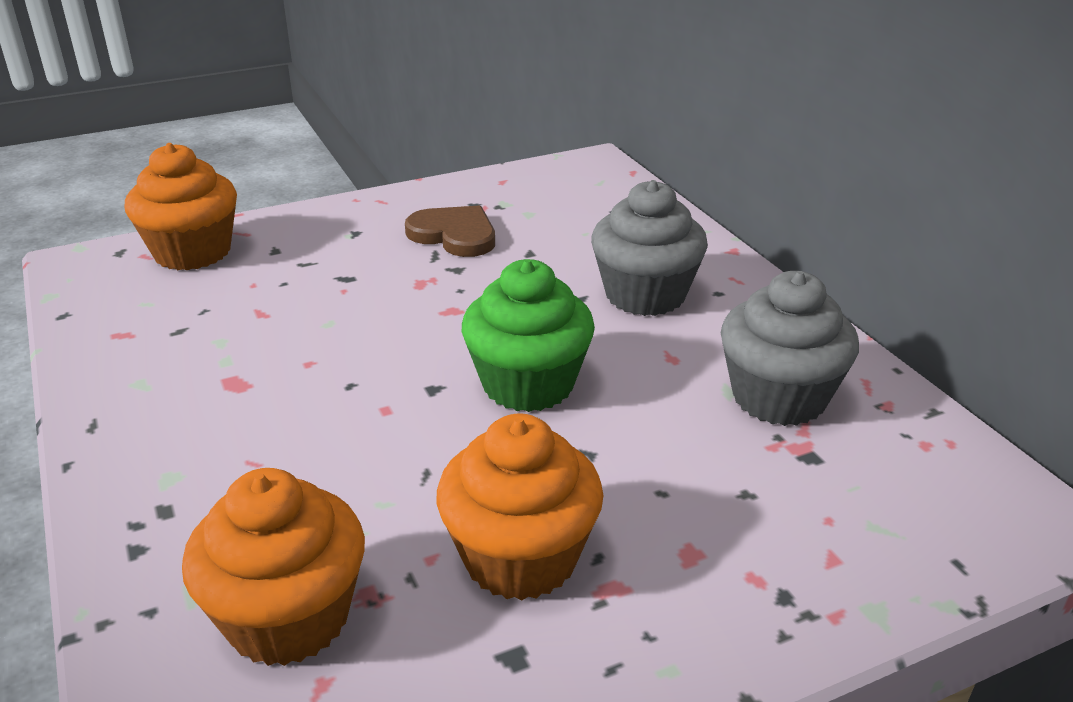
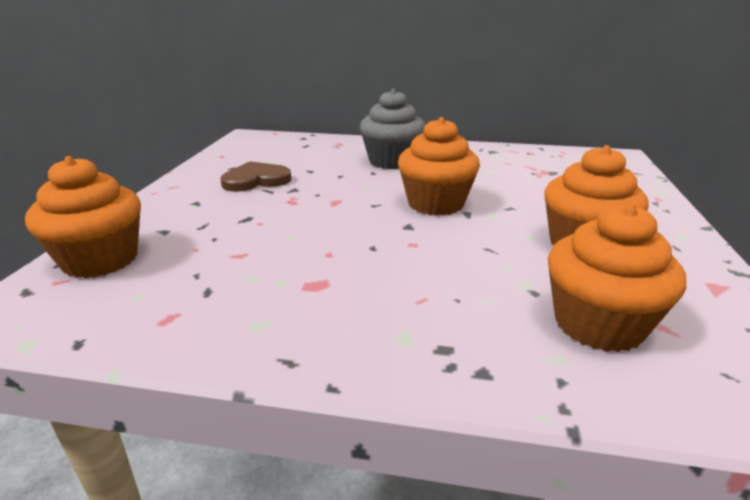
camera: 55 degrees left, 5 degrees down
green cupcake [462,259,595,412] -> orange cupcake [398,117,480,216]
grey cupcake [721,271,859,426] -> none

